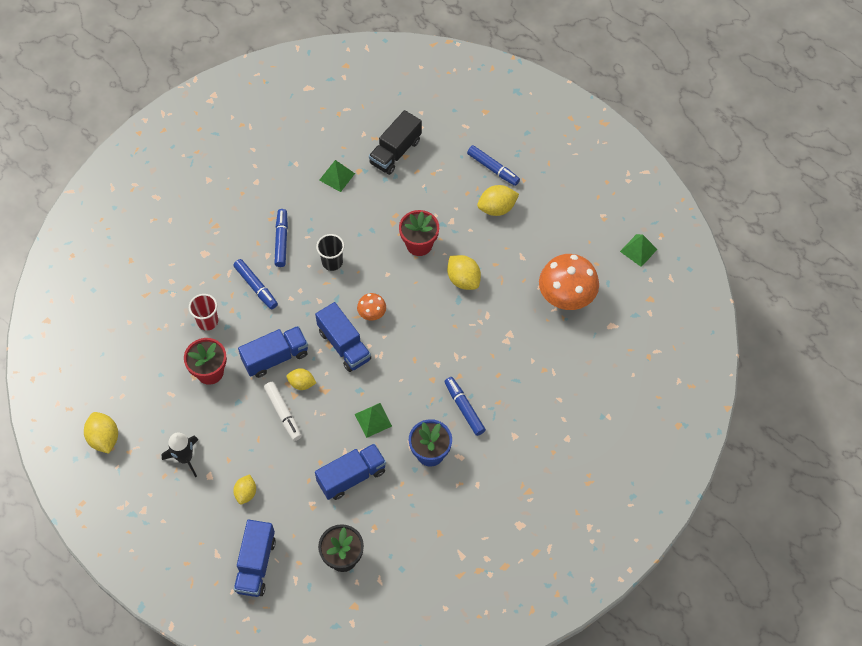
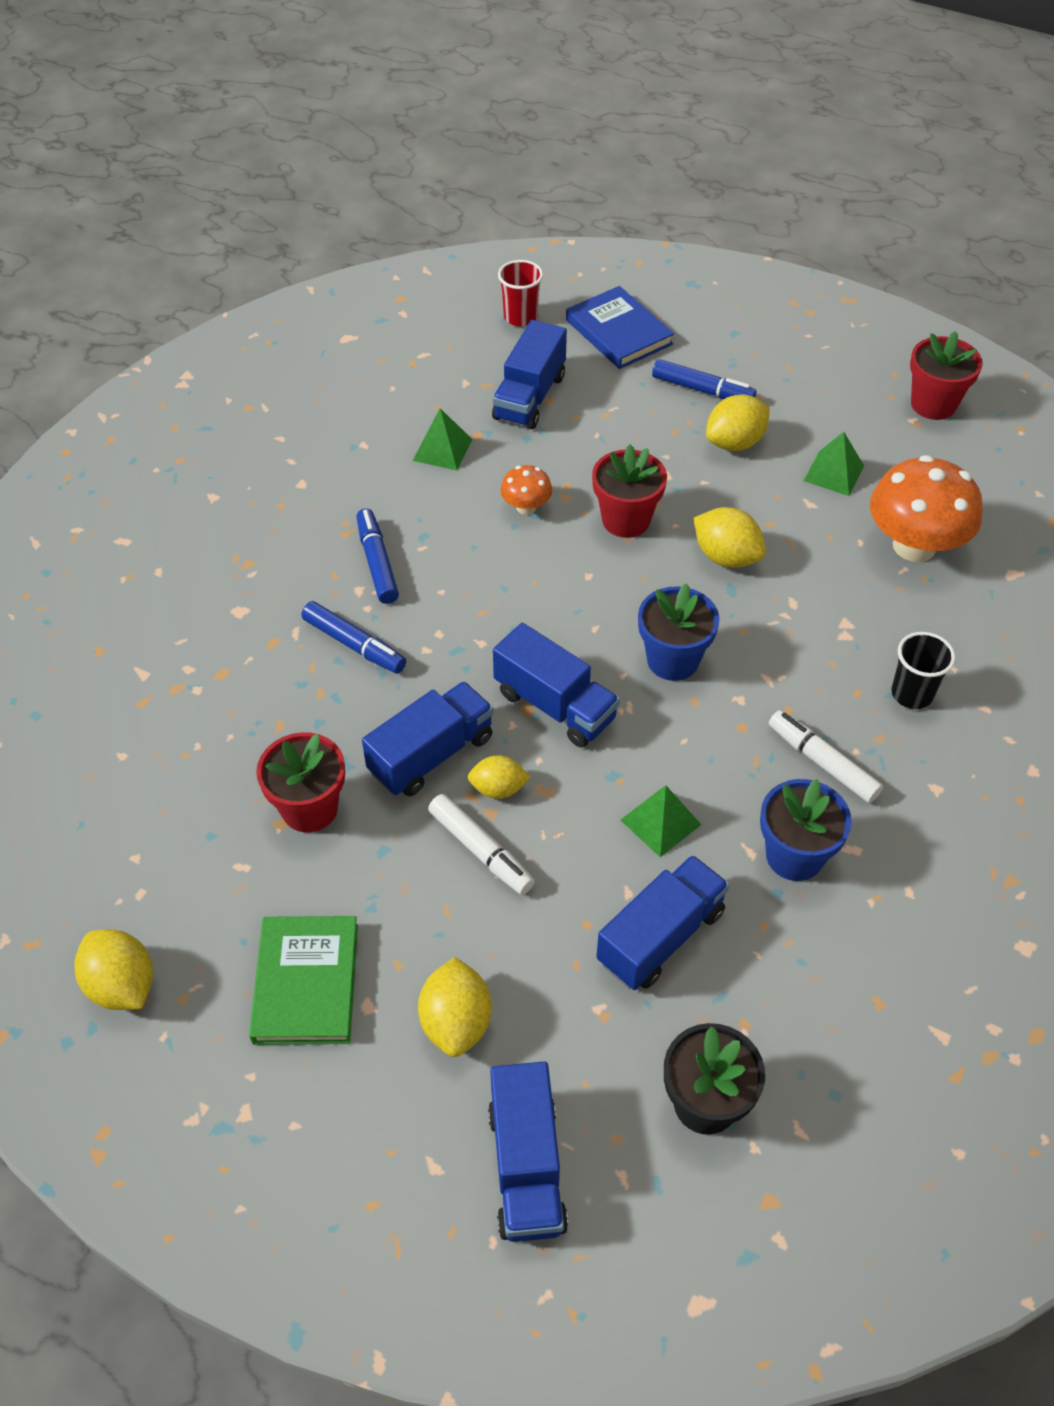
camera: 15 degrees left, 10 degrees down
black rocket [162,432,198,477] -> green book [249,916,358,1045]
red cup [189,294,218,331] -> red cup moved to [498,260,543,327]
yellow lemon [233,474,256,504] -> yellow lemon [418,957,492,1057], size x1.51
black cup [316,234,344,271] -> black cup moved to [892,632,955,709]
orange mushroom [357,293,386,321] -> orange mushroom moved to [500,465,552,515]
black truck [369,110,422,175] -> blue truck [492,320,567,429]
blue marker [444,377,486,436] -> white marker [769,710,883,803]
green pyramid [620,234,658,267] -> green pyramid moved to [804,432,864,496]
none -> blue book [566,286,674,369]
none -> blue flower pot [638,583,719,681]
none -> red flower pot [910,331,983,420]

